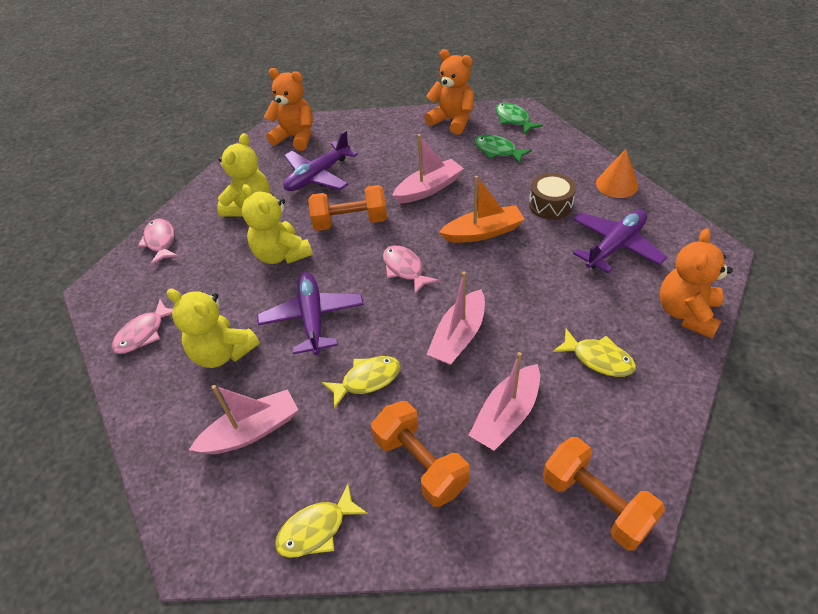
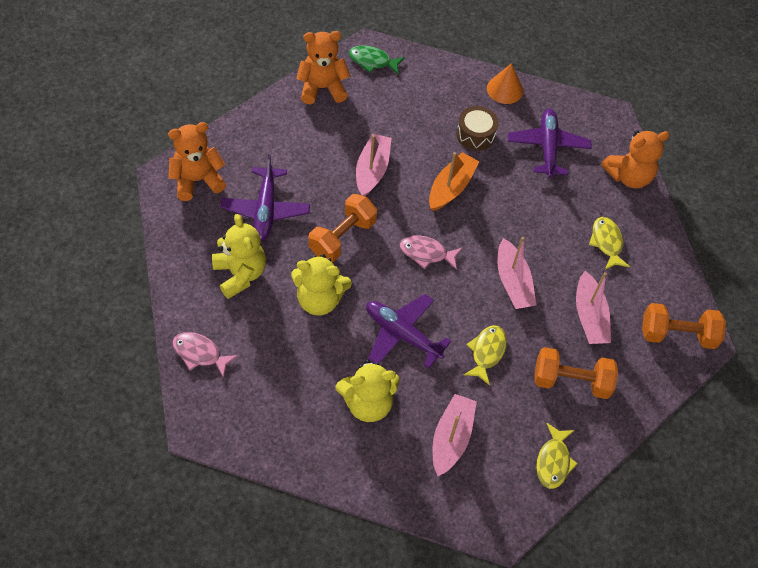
camera: 50 degrees left, 10 degrees up
pink fish [112,299,173,354] -> none
green fish [474,135,532,164] -> none
yellow fish [553,329,636,377] -> yellow fish turned 90 degrees counterclockwise [589,217,630,270]
orange teddy bear [660,228,733,339] -> orange teddy bear turned 90 degrees counterclockwise [601,130,670,189]

